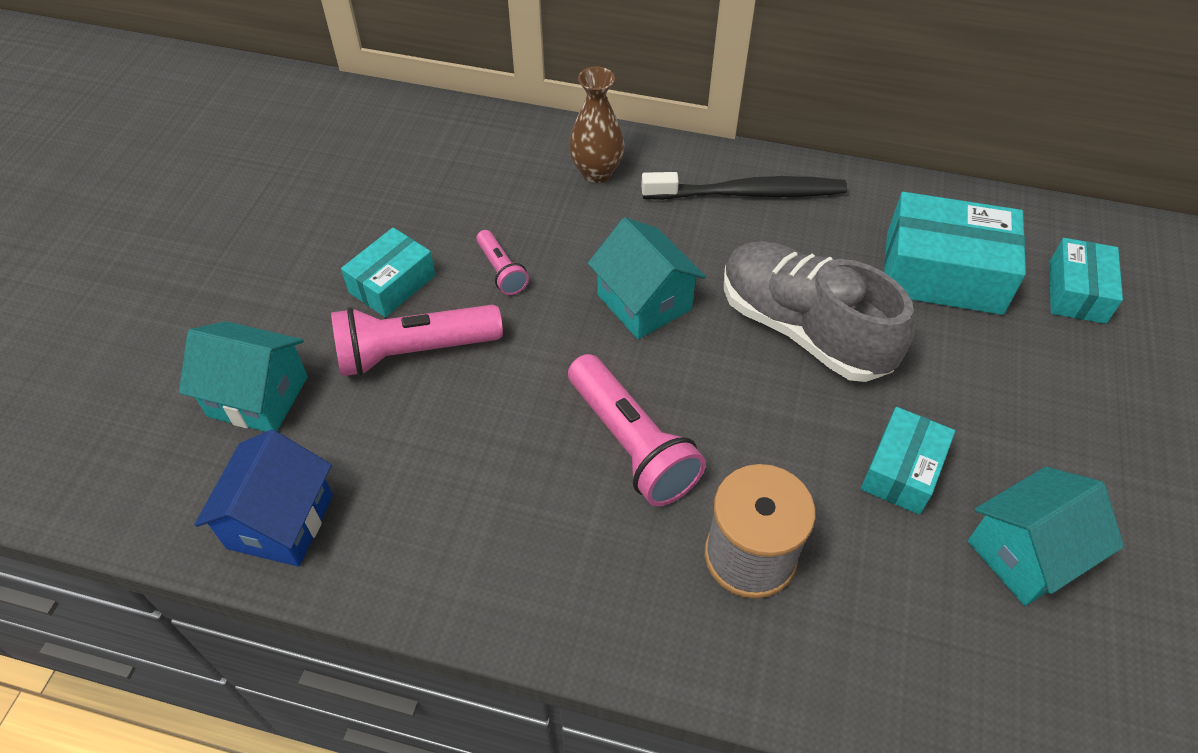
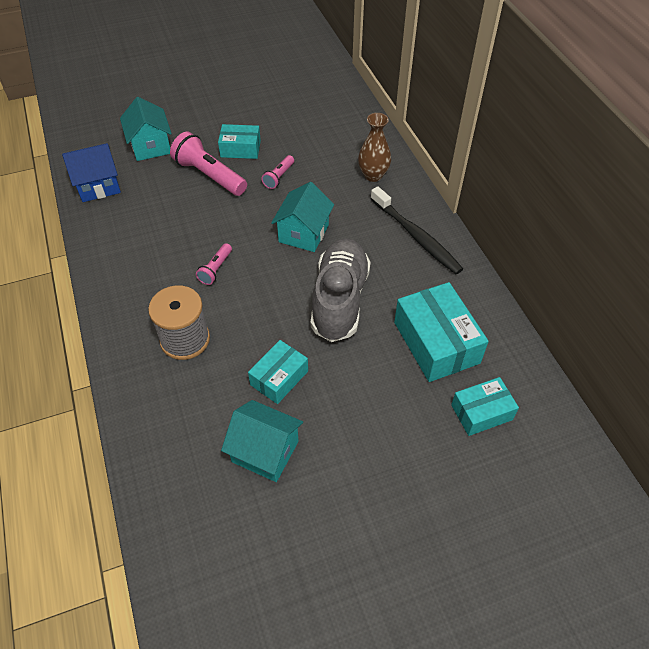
camera: 55 degrees right, 0 degrees up
pink flashlight [568,354,706,506] -> pink flashlight [196,243,232,285], size x0.53
turquoise box [861,407,955,515] -> turquoise box turned 45 degrees counterclockwise [248,340,308,404]

